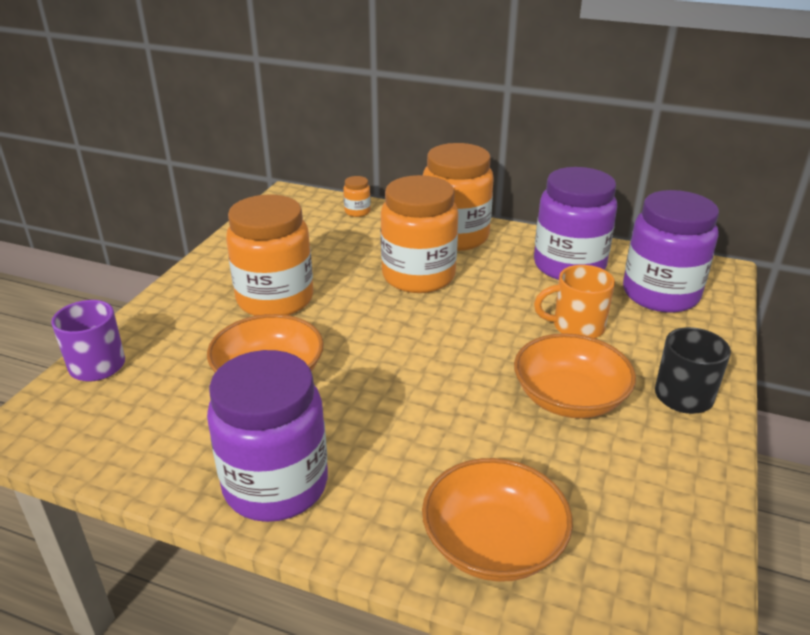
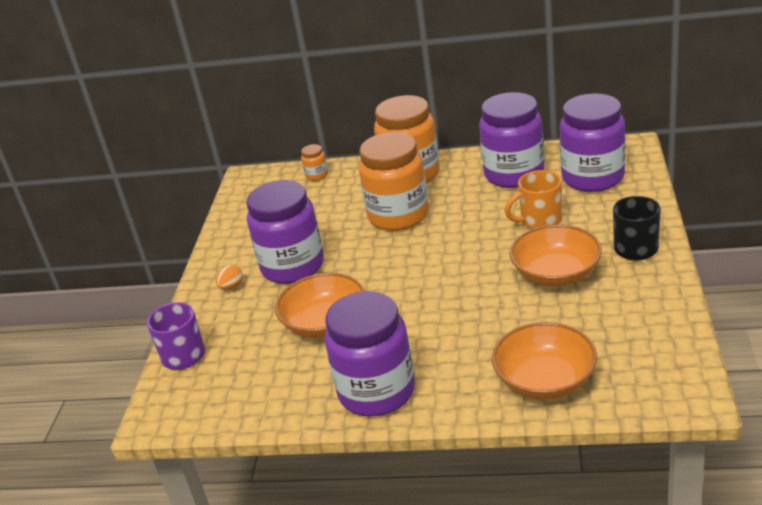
camera: 10 degrees left, 0 degrees up
orange jar [226,195,313,316] -> purple jar [246,180,324,284]
none -> orange egg [216,265,243,290]

